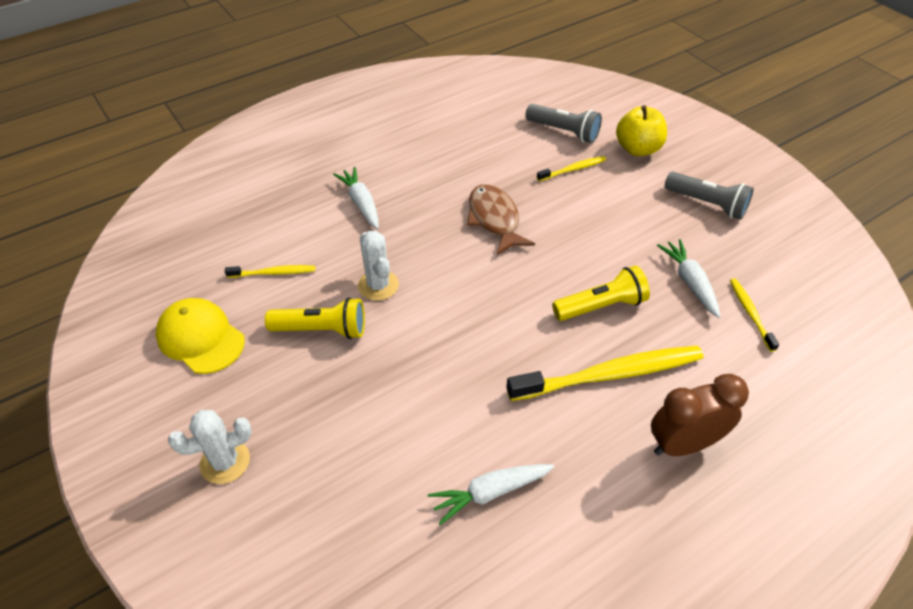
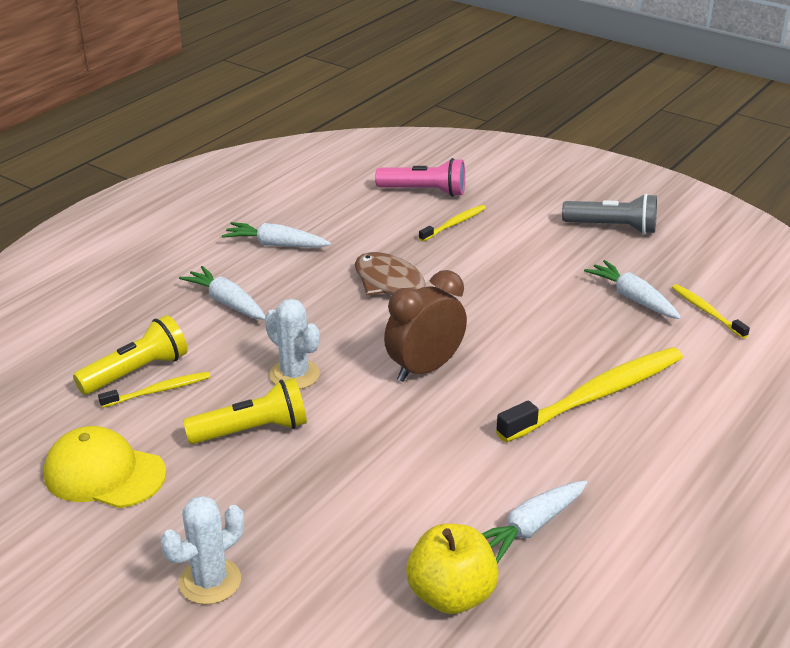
camera: 20 degrees left, 15 degrees down
grey flashlight [525,104,602,143] -> pink flashlight [375,158,465,197]
yellow flashlight [552,266,650,321] -> yellow flashlight moved to [73,315,188,395]
yellow apple [616,105,667,156] -> yellow apple moved to [406,524,499,614]
brown clock [651,374,749,456] -> brown clock moved to [384,270,467,382]
none -> white carrot [222,222,331,248]

